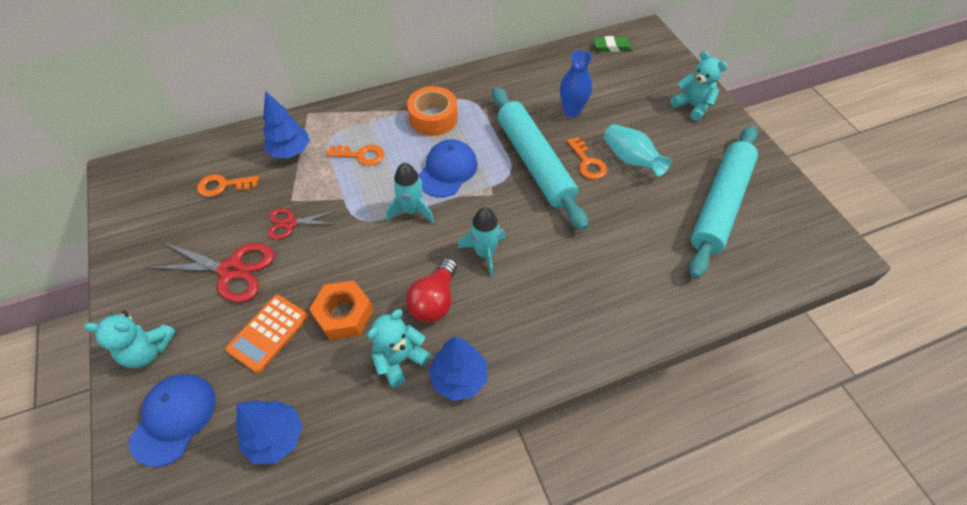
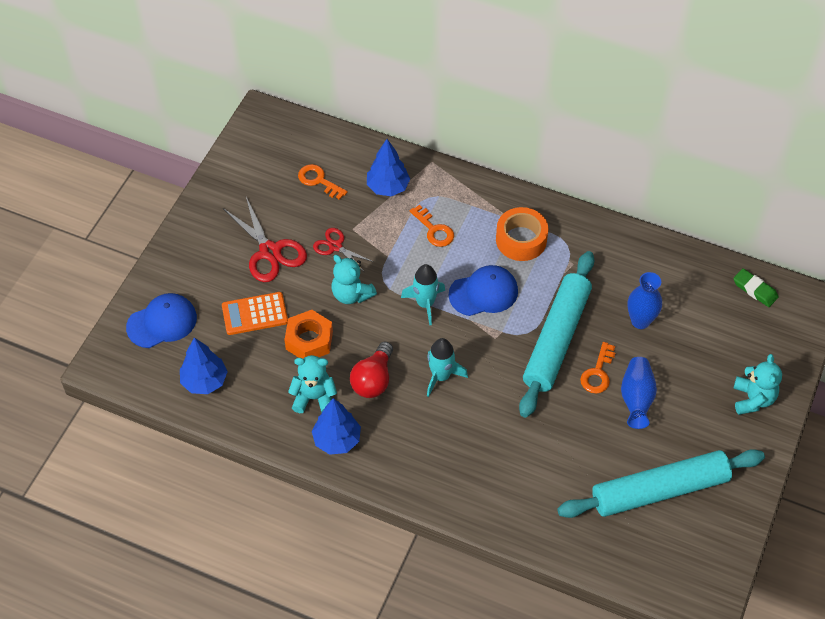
camera: 45 degrees right, 0 degrees up
turquoise teddy bear [84,311,176,368] -> turquoise teddy bear moved to [332,255,377,304]
red light bulb [406,258,457,323] -> red light bulb turned 45 degrees counterclockwise [350,342,393,398]
turquoise vase [604,124,671,177] -> blue vase [621,357,657,429]

